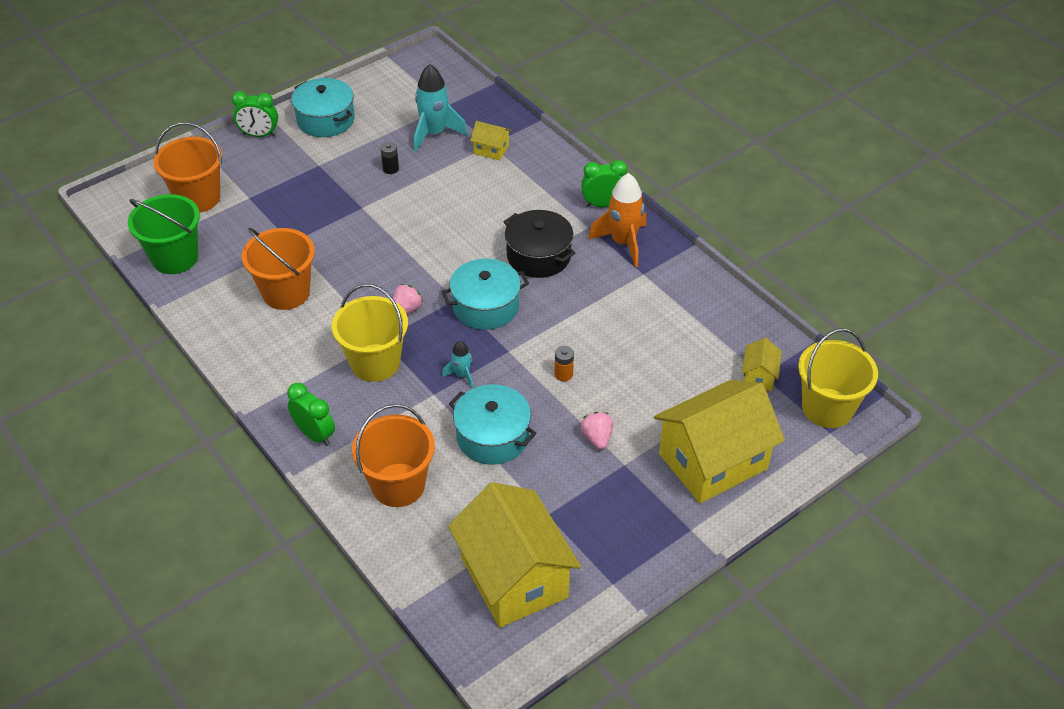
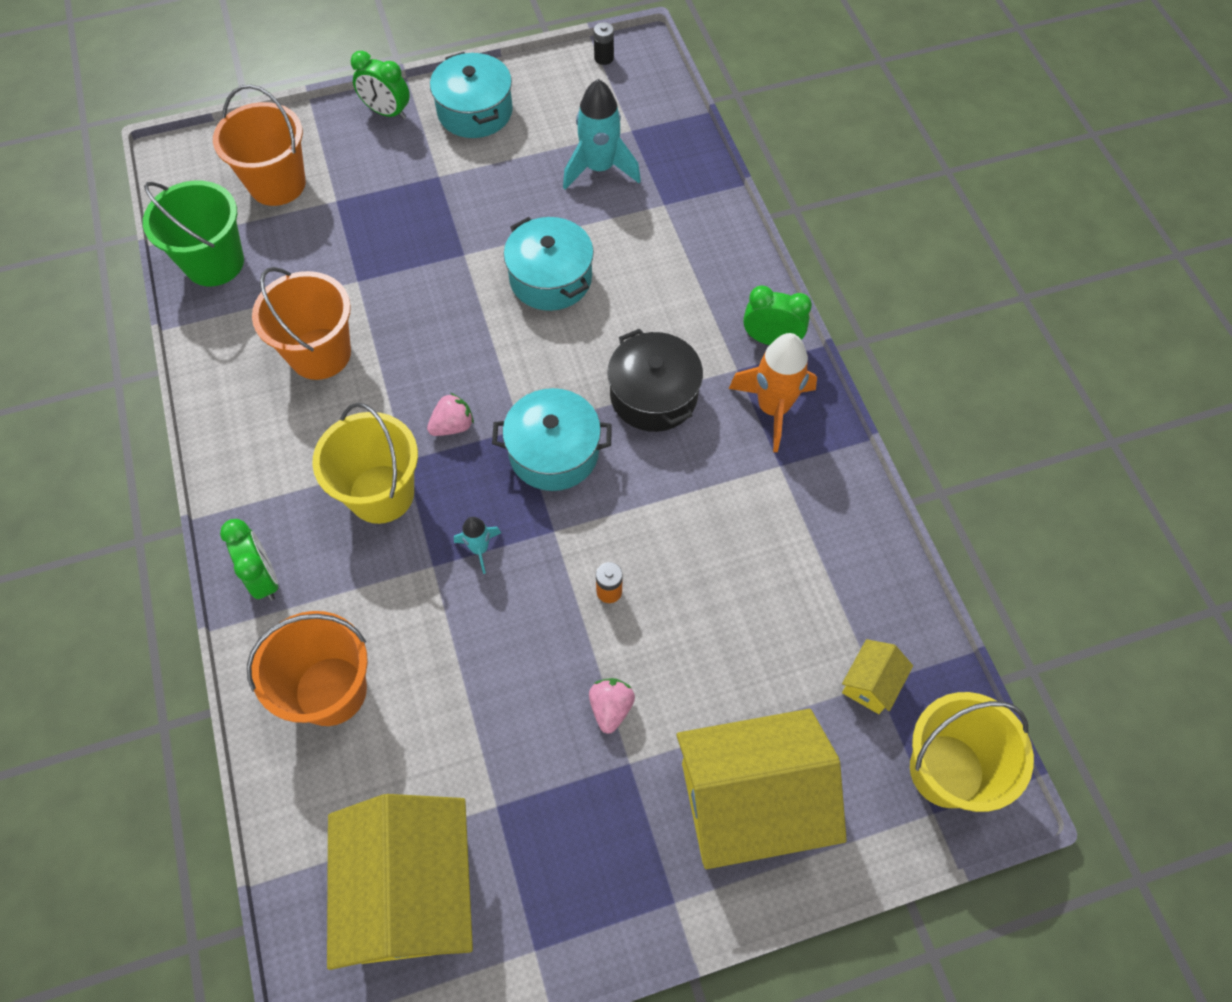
camera: 20 degrees right, 15 degrees up
black battery [380,142,399,174] -> black battery moved to [594,22,614,65]
turquoise pot [449,384,536,465] -> turquoise pot moved to [504,217,594,311]
yellow house [470,121,511,161] -> none

